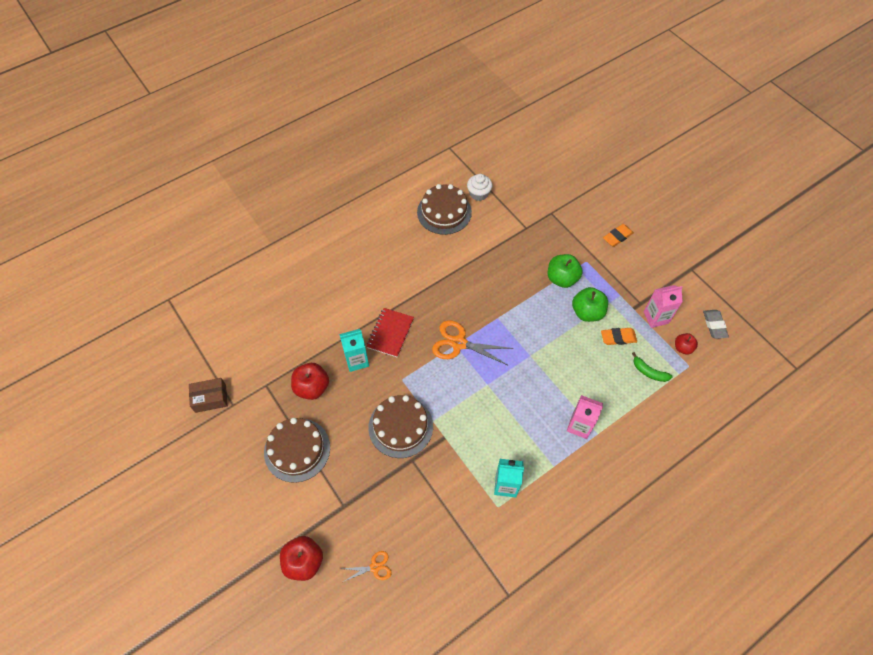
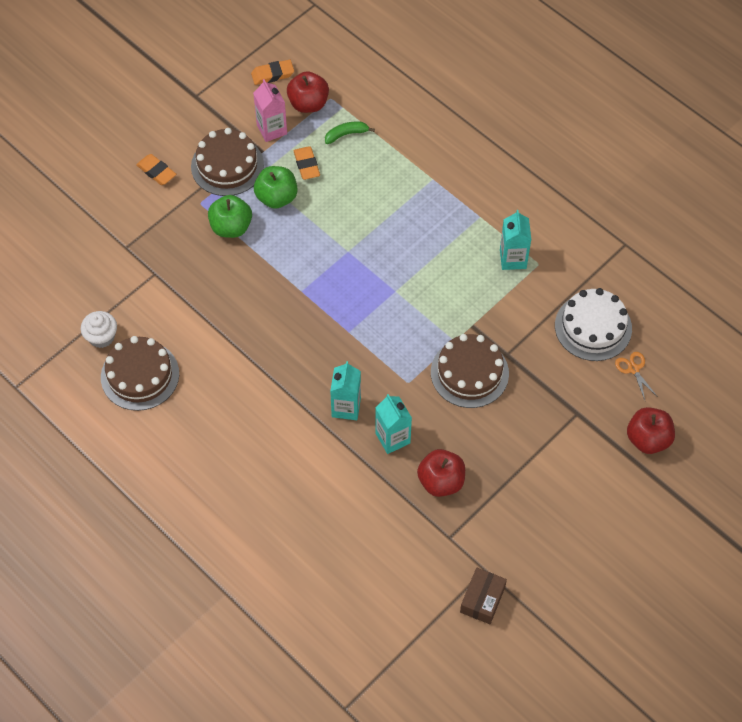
camera: 100 degrees left, 0 degrees up
brown box [189,378,228,413] -> brown box turned 45 degrees clockwise [460,568,507,624]
brown cake [264,418,330,483] -> brown cake moved to [191,128,264,196]
red notebook [366,308,414,358] -> turquoise carton [330,361,361,420]
orange scissors [432,320,513,366] -> none
pink carton [567,395,603,439] -> none
green banana [632,352,673,382] -> green banana turned 135 degrees counterclockwise [325,121,375,144]
red apple [675,333,698,355] -> red apple [287,71,329,113], size x1.66
grey eraser [703,310,729,339] -> orange eraser [251,60,294,85]
none -> white cake [555,288,632,361]

